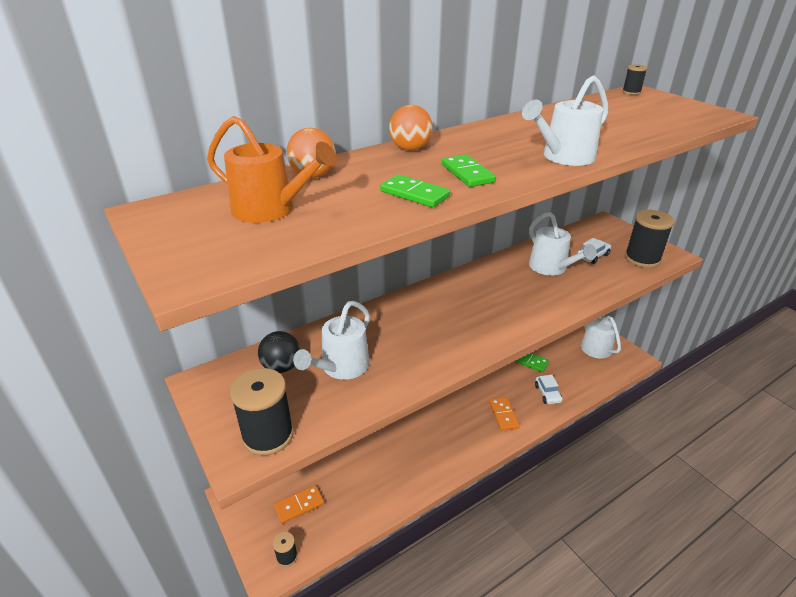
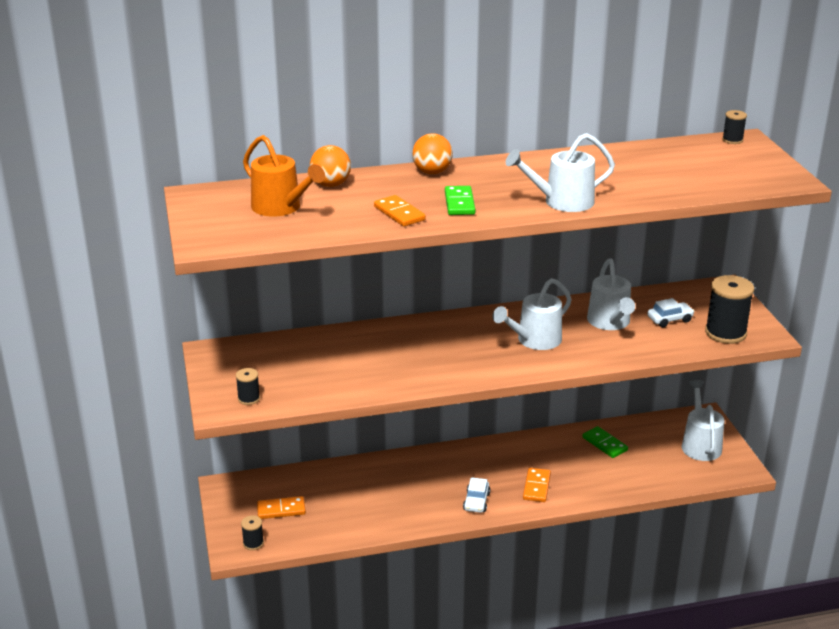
camera: 20 degrees right, 5 degrees down
black spool [230,368,294,456] -> black spool [236,368,260,405], size x0.50
black ball [258,331,300,373] -> none
white watering can [293,301,370,380] -> white watering can moved to [492,278,572,350]
green domino [380,174,450,208] -> orange domino [374,195,426,227]
white car [535,375,562,404] -> white car moved to [463,477,490,513]

